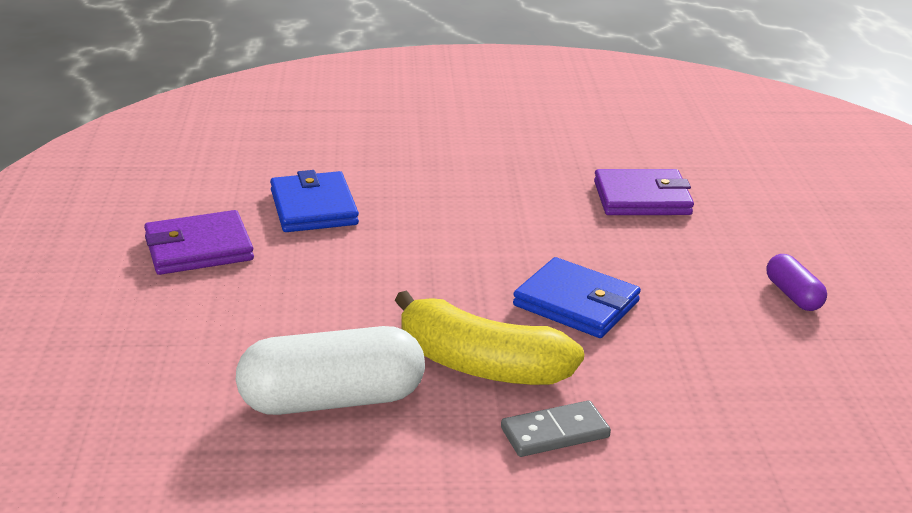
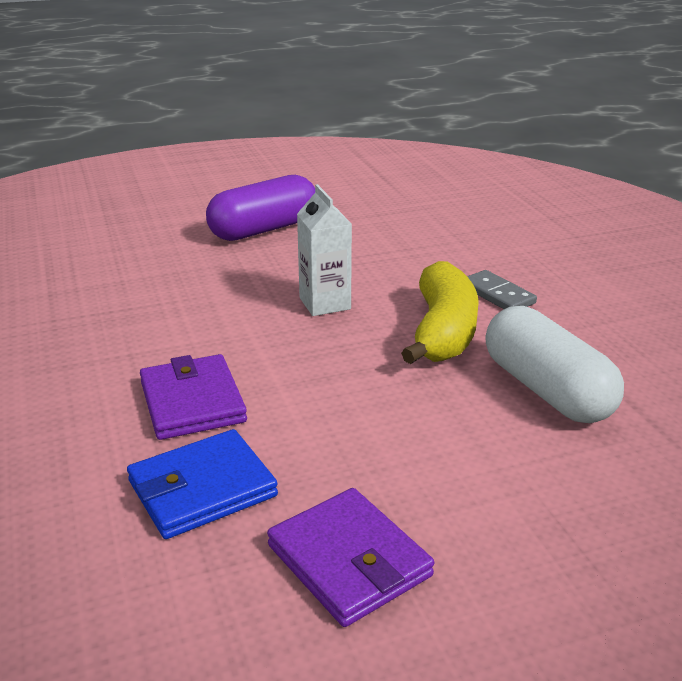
camera: 105 degrees left, 0 degrees up
blue wallet [513,257,641,338] -> white carton [297,184,352,316]
purple wallet [594,169,694,215] -> purple wallet moved to [140,354,247,440]
purple capsule [766,254,827,311] -> purple capsule [206,175,315,241], size x2.01

